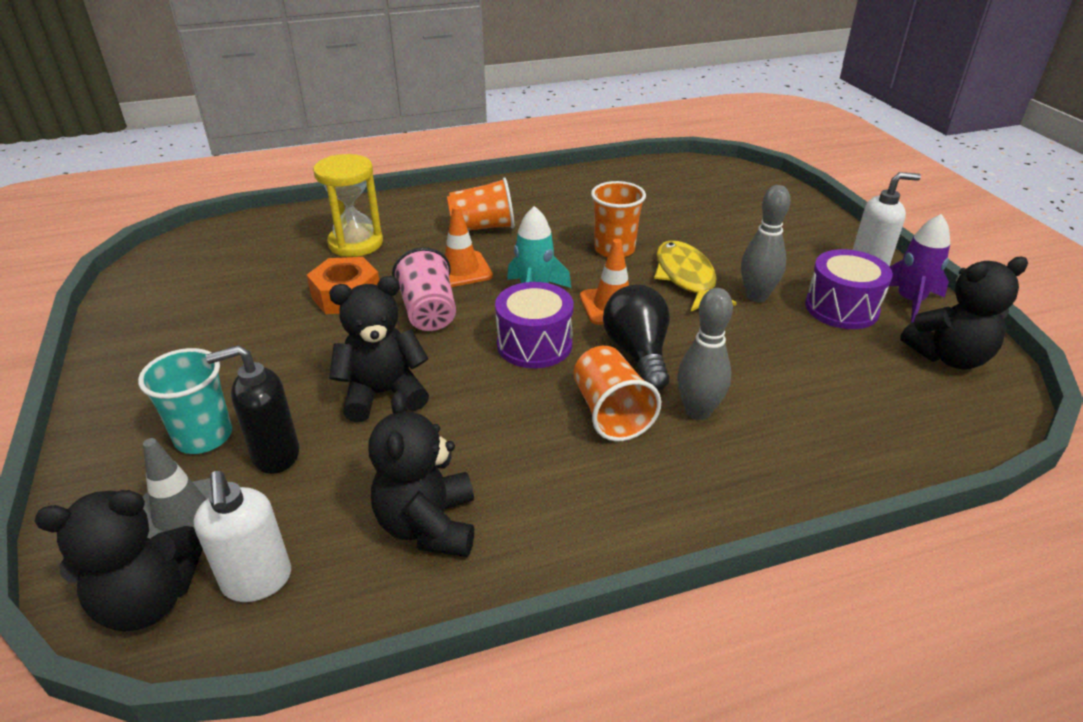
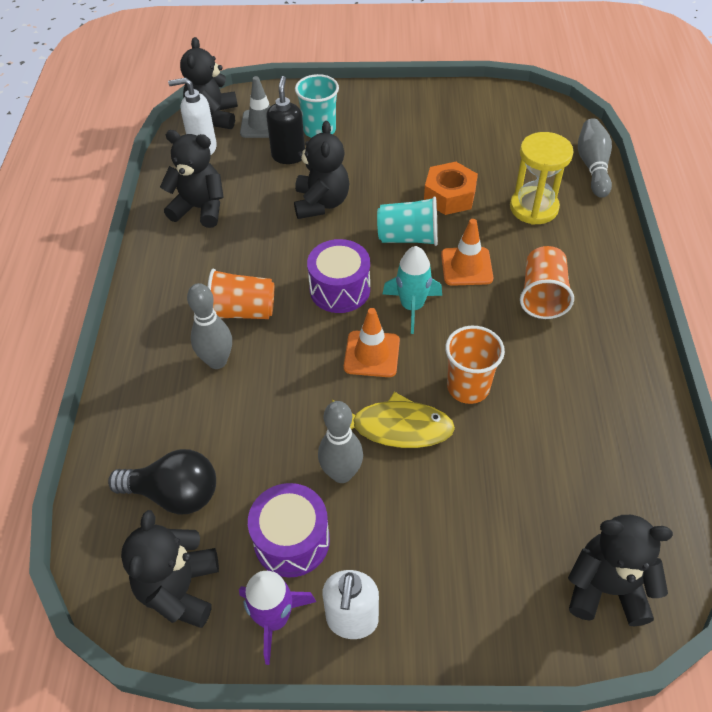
camera: 110 degrees right, 15 degrees up
pink cup [392,247,456,331] -> turquoise cup [377,196,438,246]
black light bulb [603,284,670,391] -> black light bulb moved to [108,449,216,514]
none -> black teddy bear [568,515,673,627]
none -> grey bowling pin [578,118,612,198]

